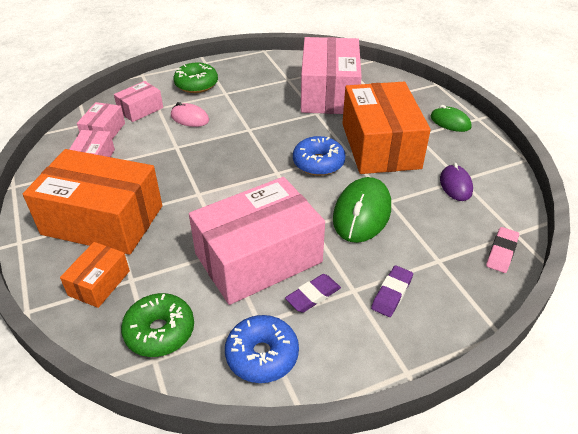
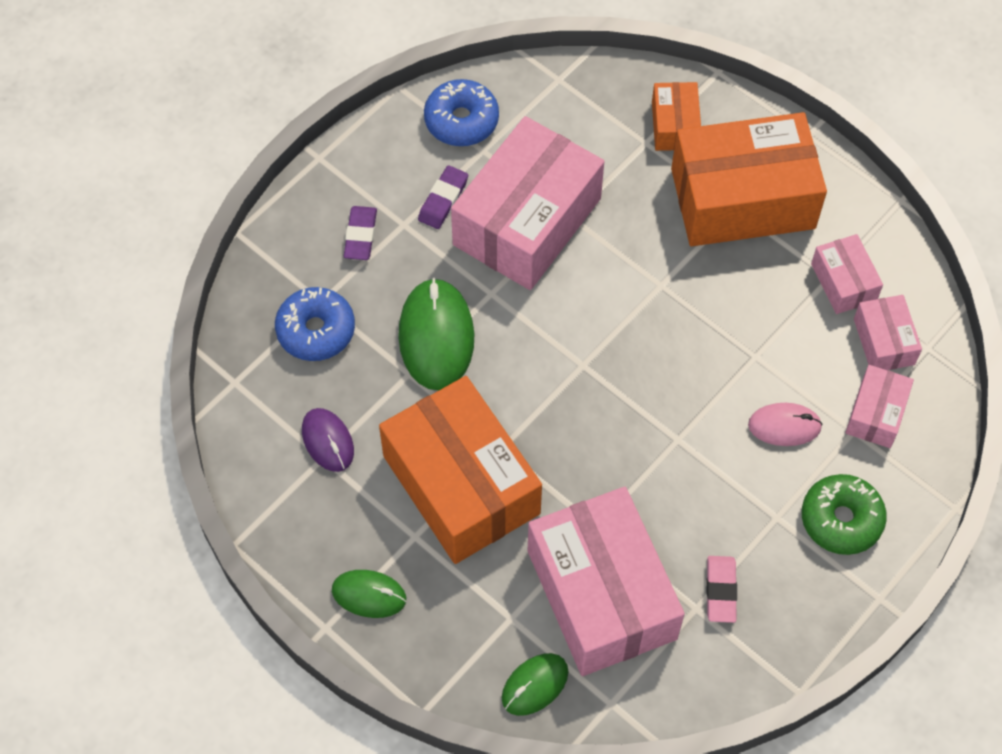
camera: 155 degrees right, 20 degrees up
green donut [121,293,194,357] -> none
blue donut [293,136,345,176] -> blue donut moved to [275,287,355,361]
pink eraser [486,227,519,273] -> pink eraser moved to [706,556,737,623]
none -> green mouse [502,653,568,716]

